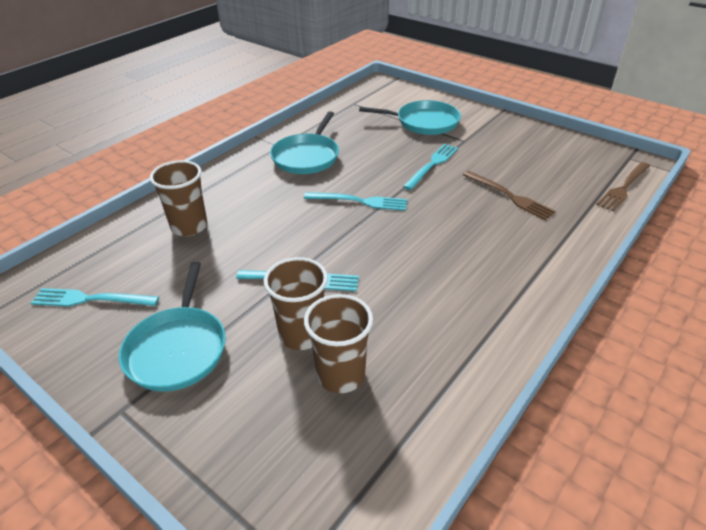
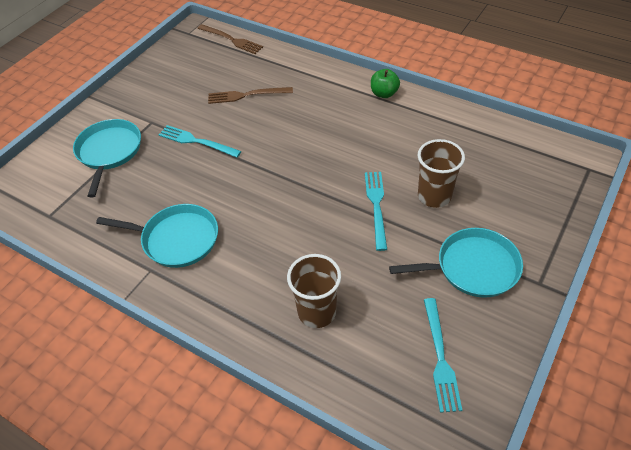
camera: 95 degrees left, 10 degrees up
turquoise fork [304,192,407,211] -> none
brown cup [304,294,373,393] -> none
brown fork [463,171,556,220] -> brown fork turned 135 degrees counterclockwise [208,87,293,104]
none -> green apple [371,69,400,98]

